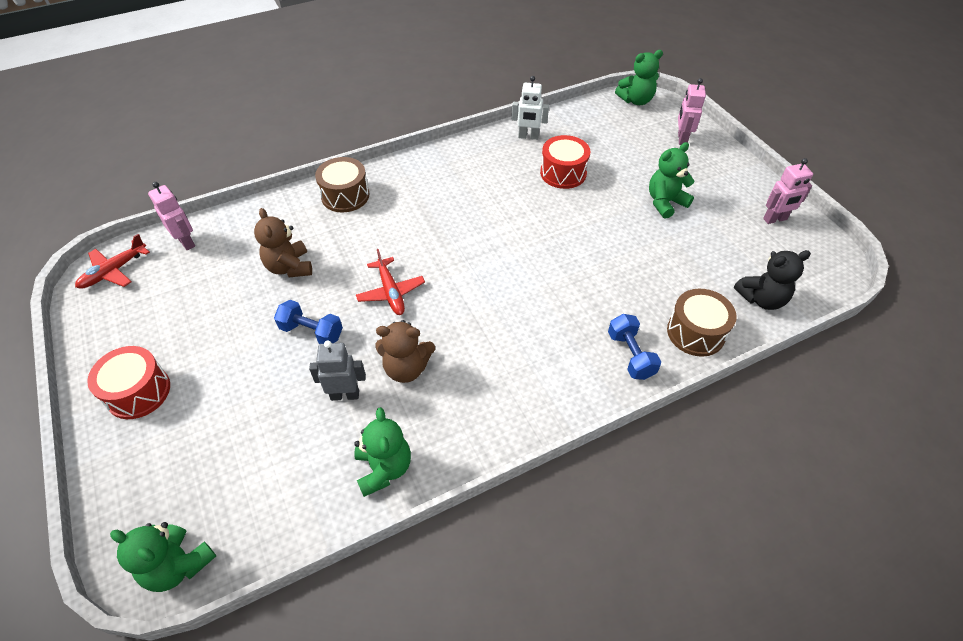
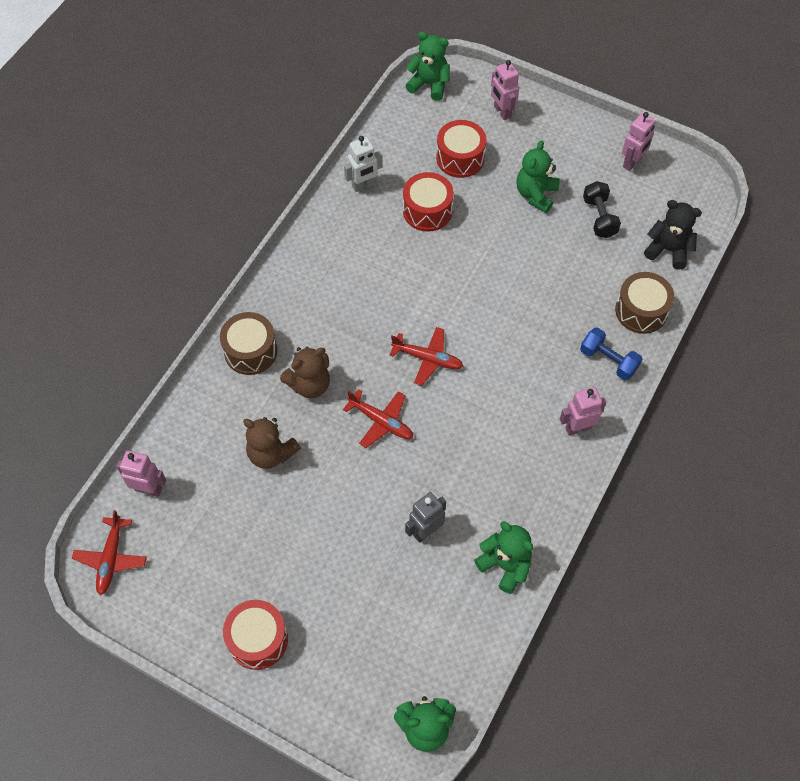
camera: 35 degrees left, 10 degrees up
blue dumbbell [274,300,343,344] -> none
brown teddy bear [375,320,435,383] -> brown teddy bear moved to [280,347,330,399]
green teddy bear [615,50,663,105] -> green teddy bear turned 105 degrees counterclockwise [405,32,450,101]
black teddy bear [734,250,811,310] -> black teddy bear turned 105 degrees counterclockwise [644,200,702,270]
none -> red plane [390,327,463,386]
none -> red drum [436,120,487,178]
none -> pink robot [560,387,606,436]
none -> black dumbbell [583,181,621,238]

